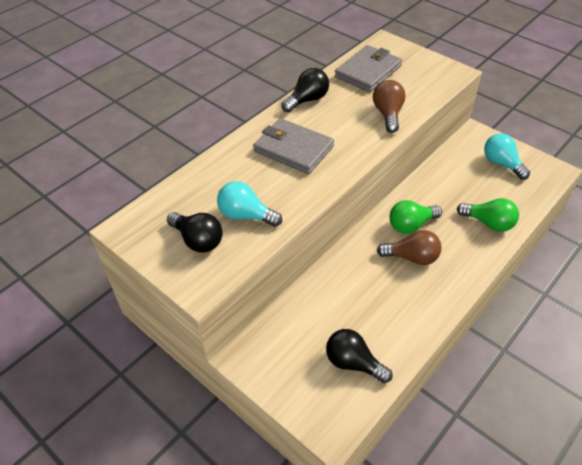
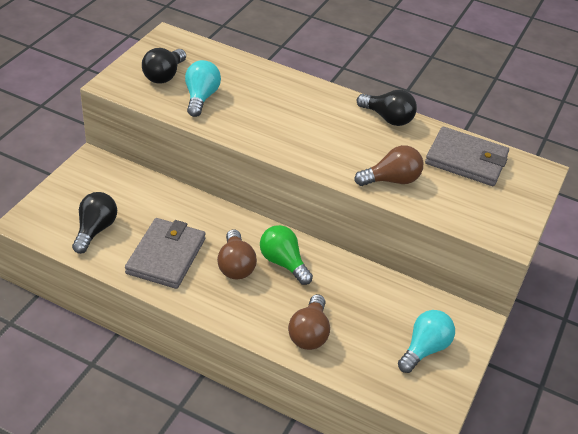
camera: 70 degrees right, 5 degrees down
grey wallet [253,118,334,174] -> grey wallet moved to [125,218,205,289]
green light bulb [457,198,519,232] -> brown light bulb [288,294,330,350]

